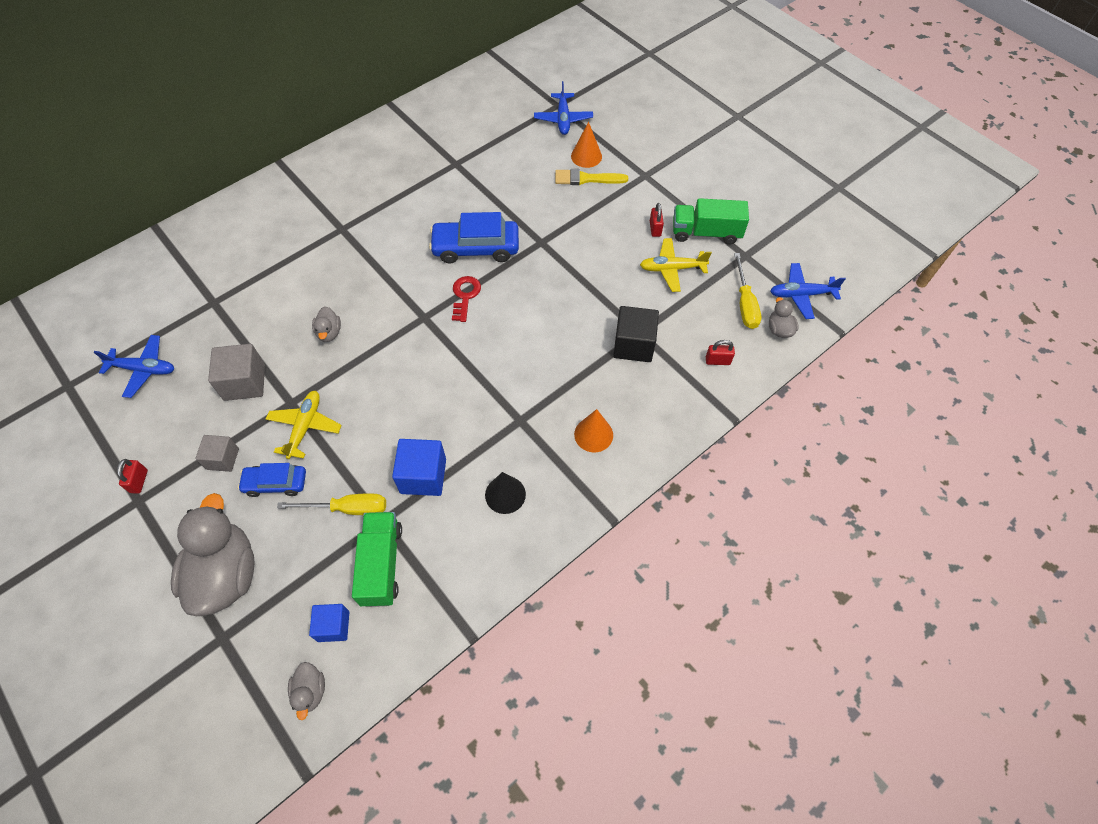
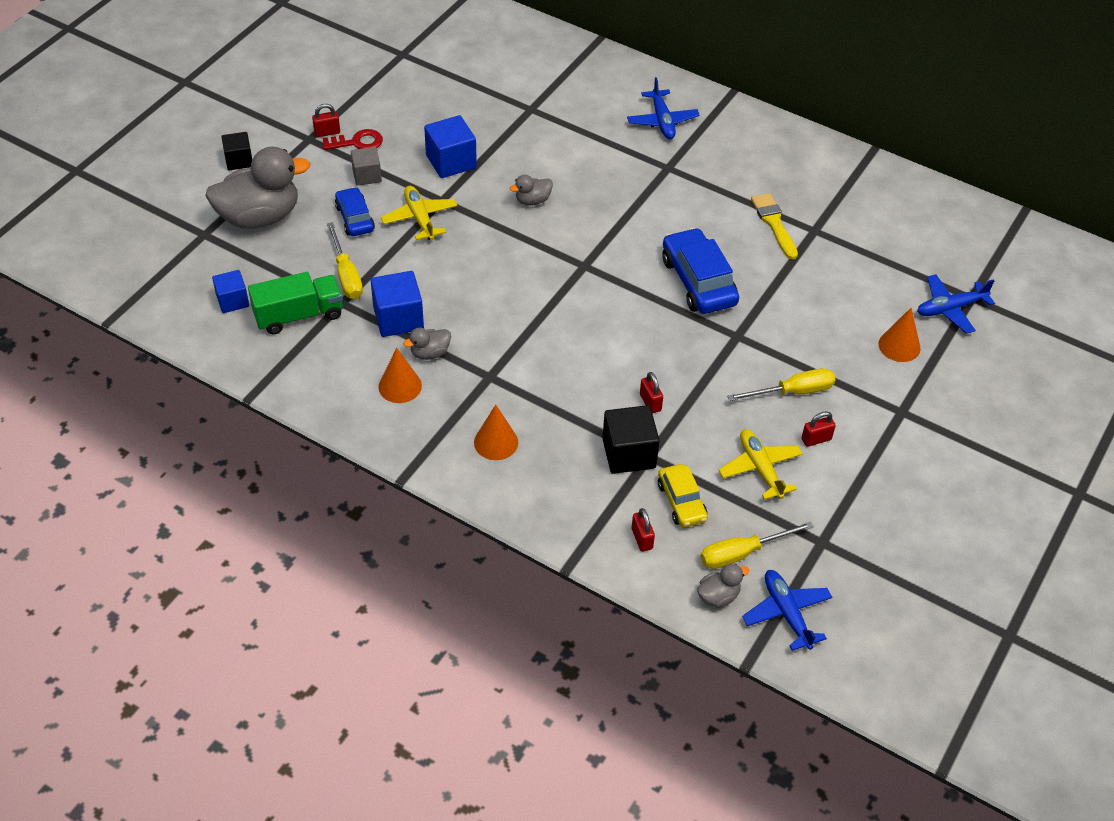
camera: 70 degrees right, 10 degrees down
blue plane [94,335,174,398] -> blue plane moved to [627,77,700,139]
grey cube [208,344,265,401] -> blue cube [424,115,477,178]
yellow plane [266,391,342,459] -> yellow plane turned 105 degrees counterclockwise [381,186,457,240]
grey duck [288,662,325,720] -> grey duck moved to [403,328,451,360]
red key [452,276,481,322] -> red key moved to [323,129,383,150]
black cone [485,472,526,514] -> orange cone [378,348,422,403]
yellow brush [555,169,628,185] -> yellow brush moved to [751,193,798,260]
green truck [673,198,749,245] -> none
none -> black cube [221,132,252,170]
none -> red padlock [640,372,663,414]
none -> yellow car [658,464,708,527]
none -> yellow screwdriver [727,368,836,401]

